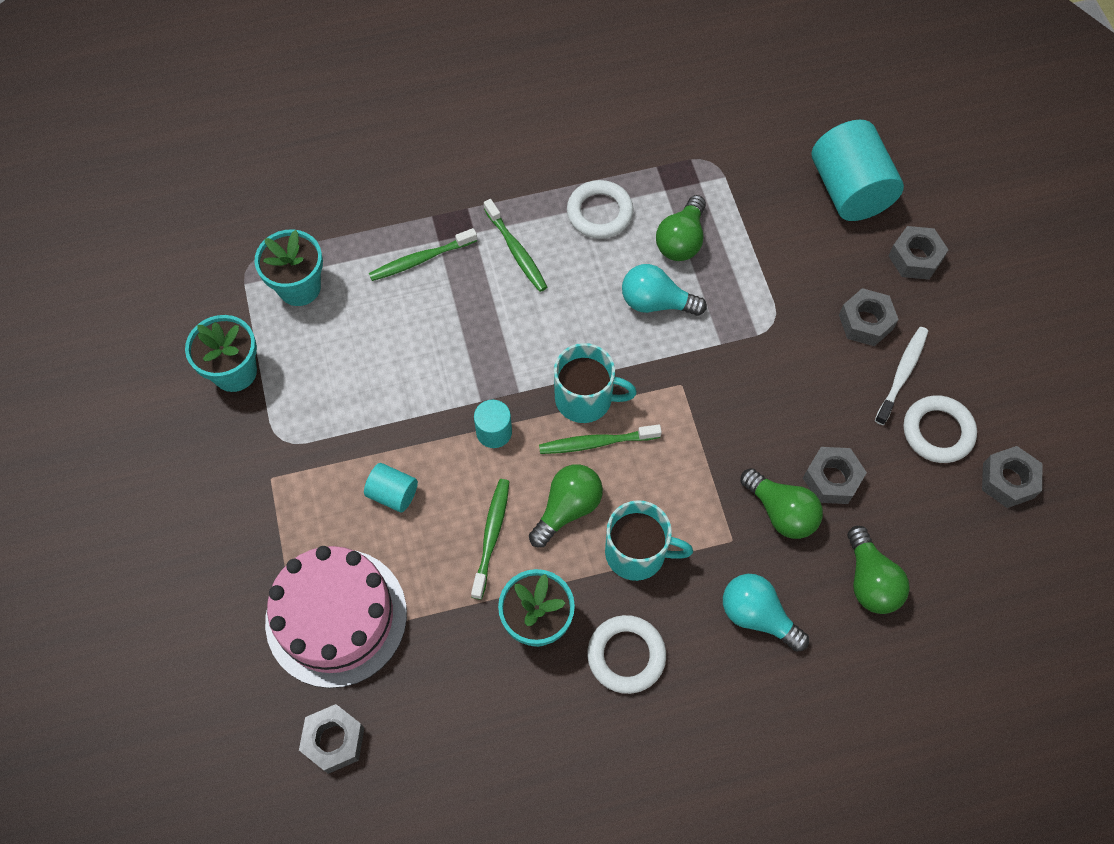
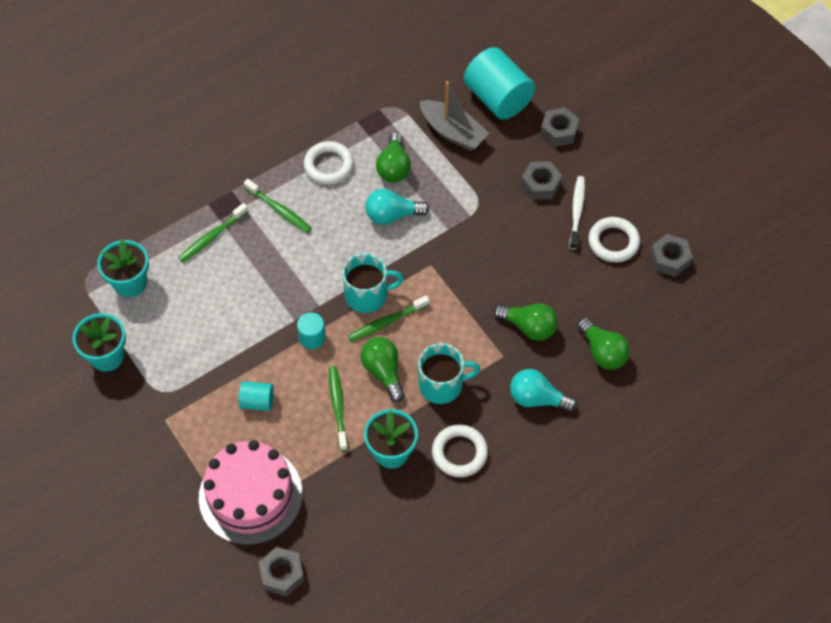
camera: 20 degrees left, 5 degrees down
green light bulb [529,464,603,547] -> green light bulb turned 45 degrees counterclockwise [360,337,405,402]
grey nut [803,447,867,504] -> none
none -> grey boat [420,81,489,151]

